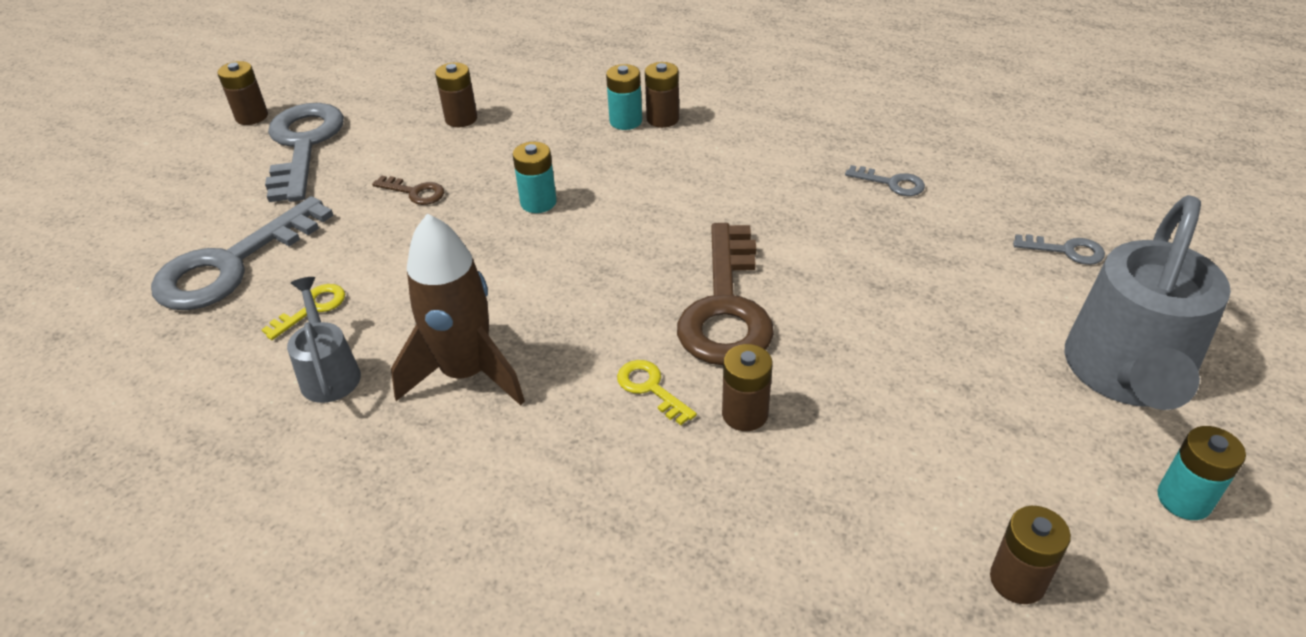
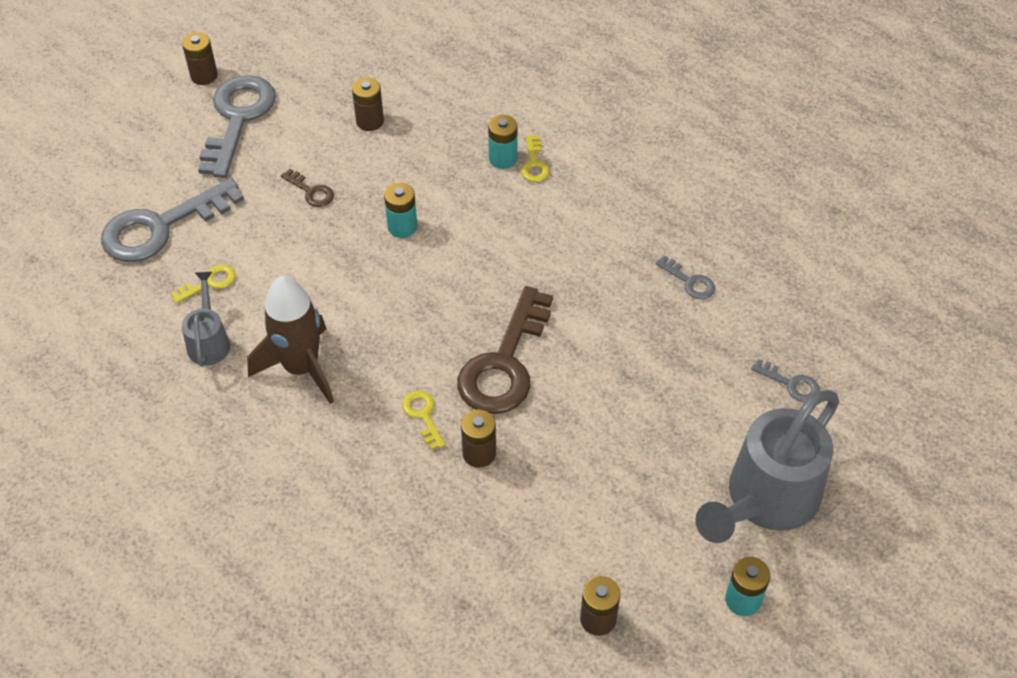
camera: 15 degrees right, 10 degrees up
brown battery [645,62,679,128] -> yellow key [521,135,550,182]

